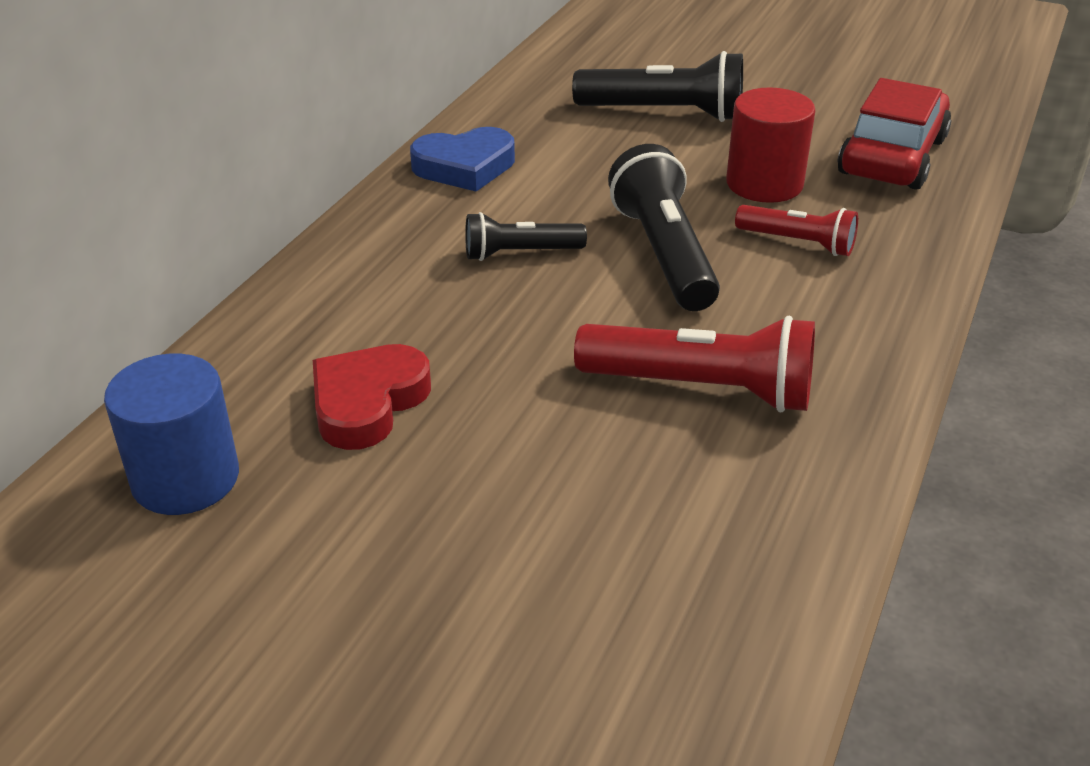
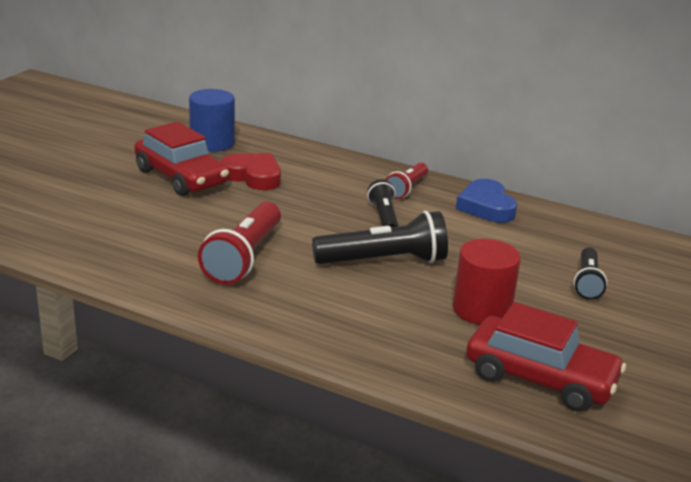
camera: 90 degrees right, 10 degrees down
black flashlight [572,51,743,122] -> black flashlight [574,248,607,300], size x0.59
red flashlight [735,205,858,256] -> red flashlight moved to [385,163,428,199]
none -> red car [134,122,229,196]

